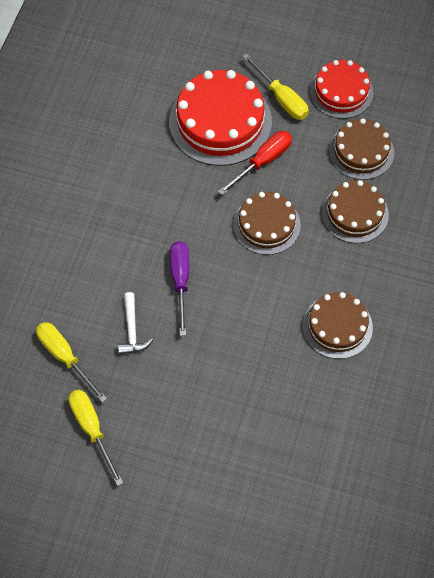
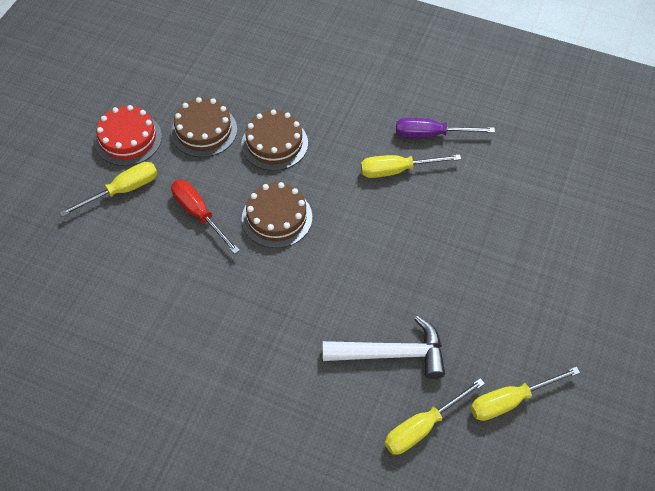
camera: 85 degrees left, 5 degrees down
white hammer [118,292,153,355] -> white hammer [323,316,445,379], size x1.66
red cake [169,70,272,166] -> none
purple screwdriver [170,241,189,336] -> purple screwdriver moved to [396,118,495,138]
brown cake [303,292,373,359] -> yellow screwdriver [361,154,461,178]

